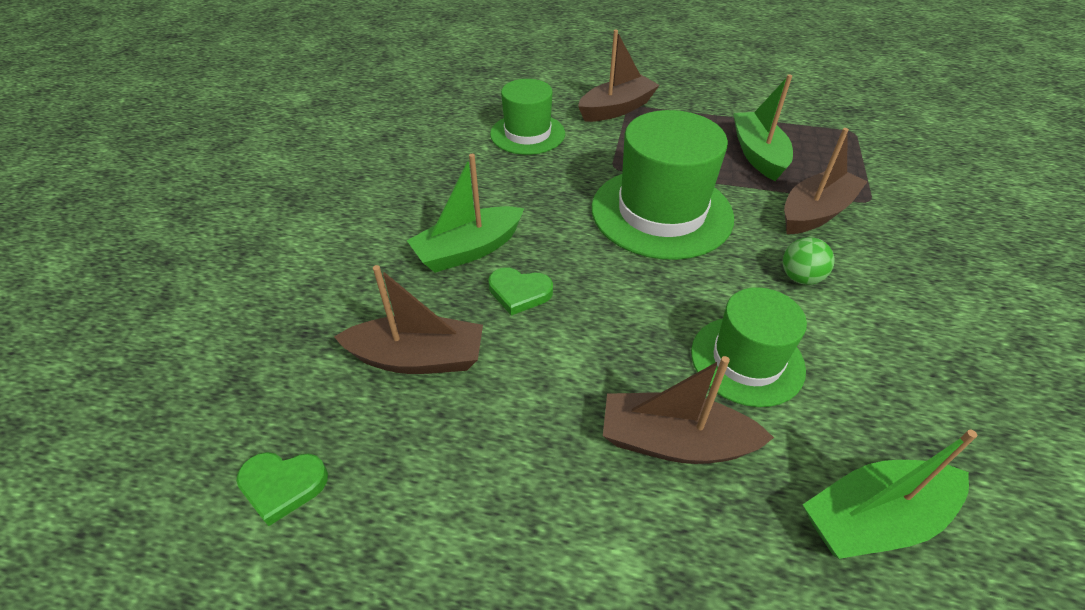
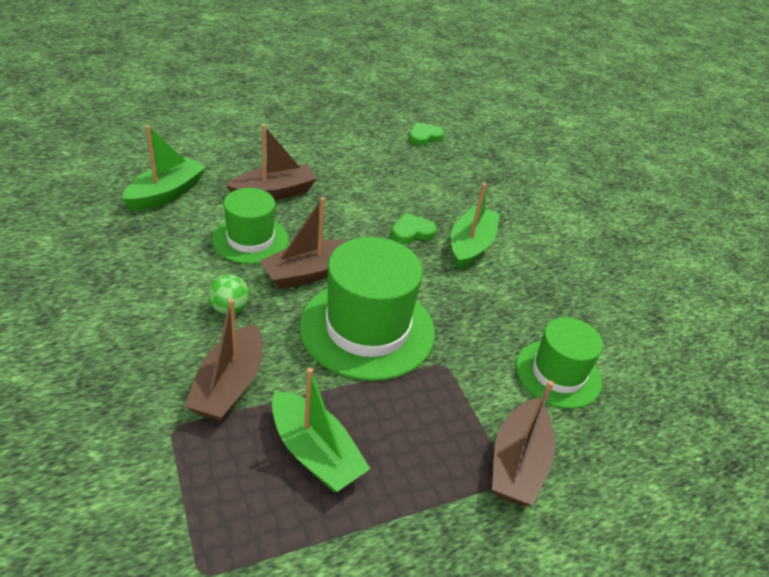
camera: 140 degrees right, 5 degrees down
brown boat [334,265,483,374] -> brown boat moved to [260,197,347,289]

